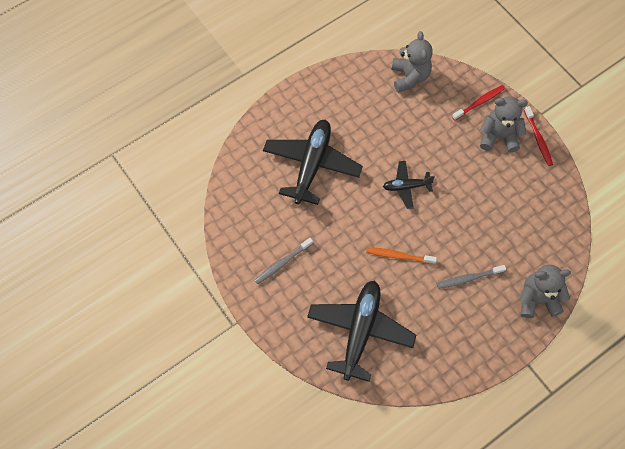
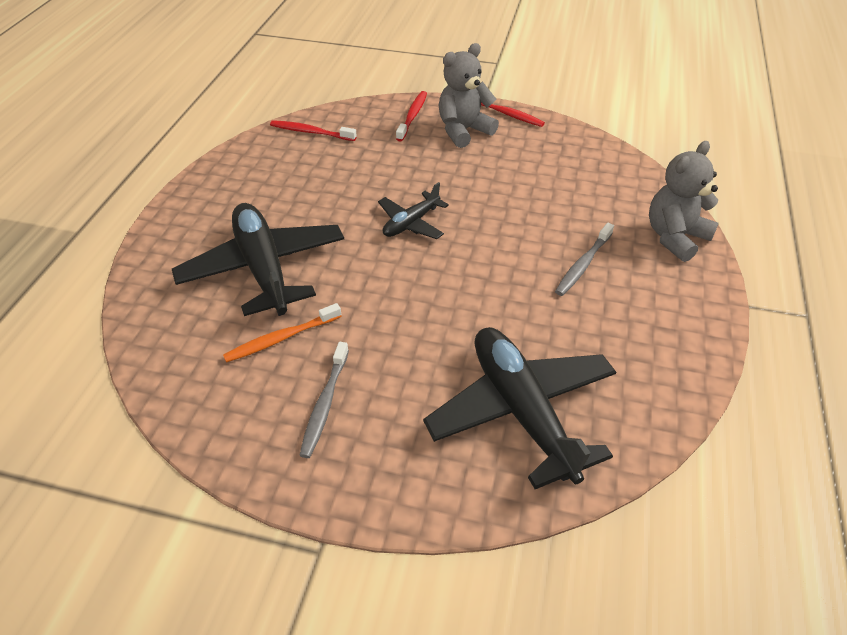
camera: 40 degrees left, 20 degrees down
orange toothbrush [366,247,437,264] -> orange toothbrush moved to [223,303,342,363]
grey teddy bear [392,31,433,93] -> red toothbrush [270,120,357,141]

